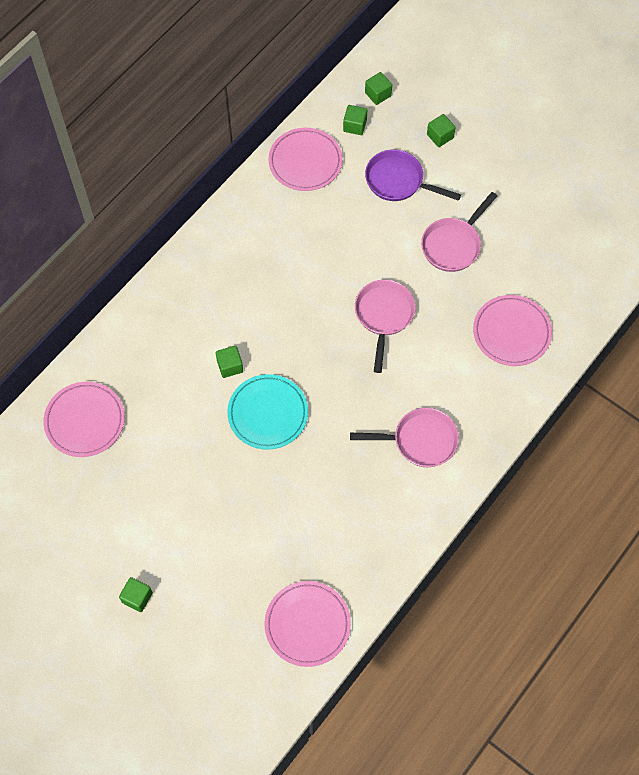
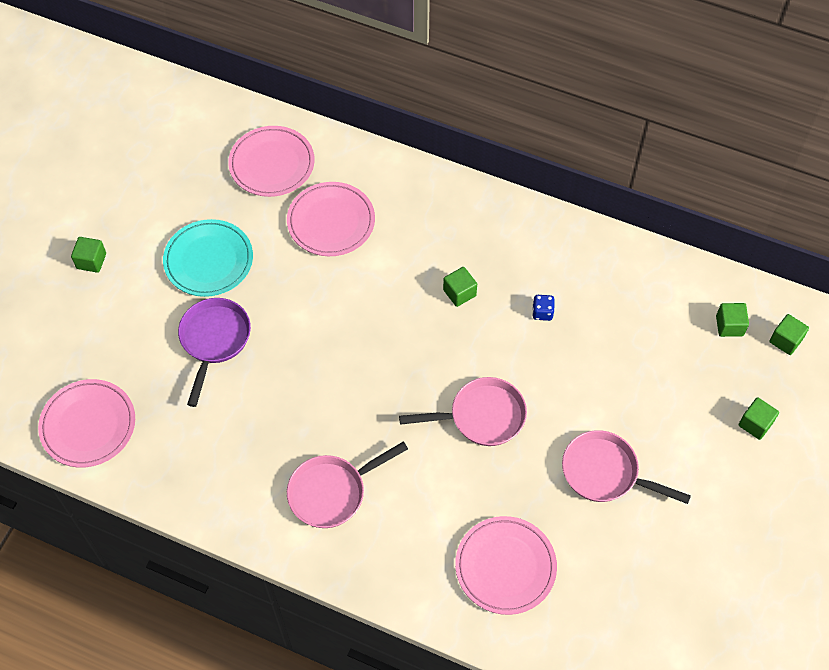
camera: 75 degrees right, 5 degrees down
green cube [216,346,243,378] -> green cube moved to [443,267,477,307]
turquoise plate [227,374,308,450] -> turquoise plate moved to [163,219,253,297]
pink plate [268,128,343,191] -> pink plate moved to [287,182,375,256]
pink pan [350,408,459,467] -> pink pan turned 75 degrees clockwise [287,441,408,528]
purple pan [365,150,461,201] -> purple pan moved to [178,298,251,407]
none -> blue dice [532,295,555,321]

